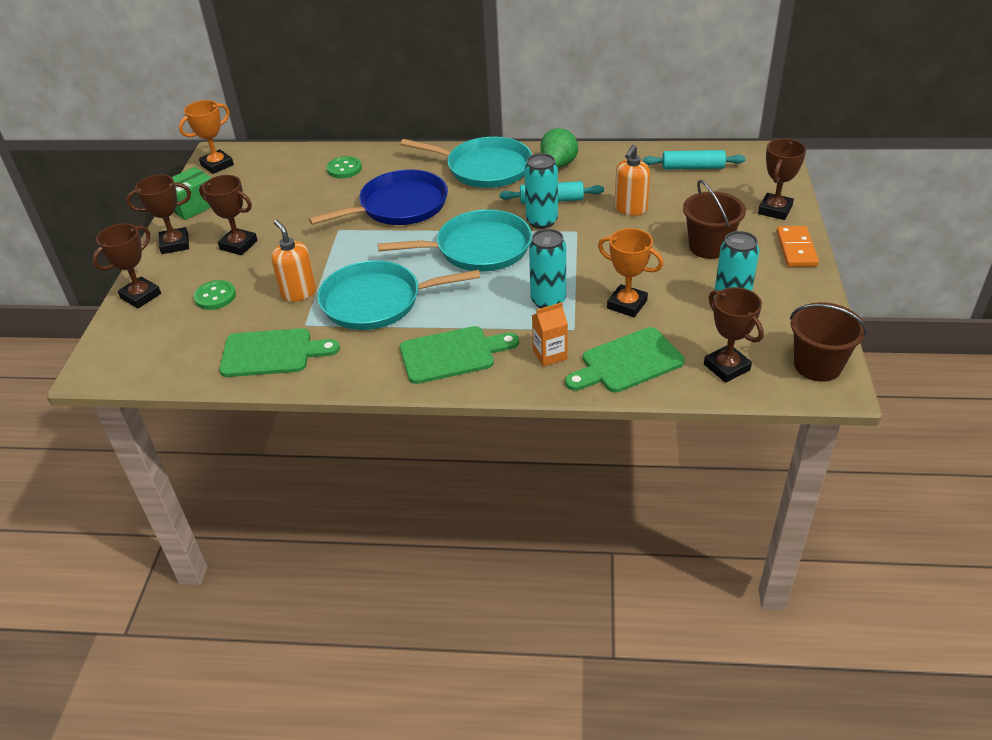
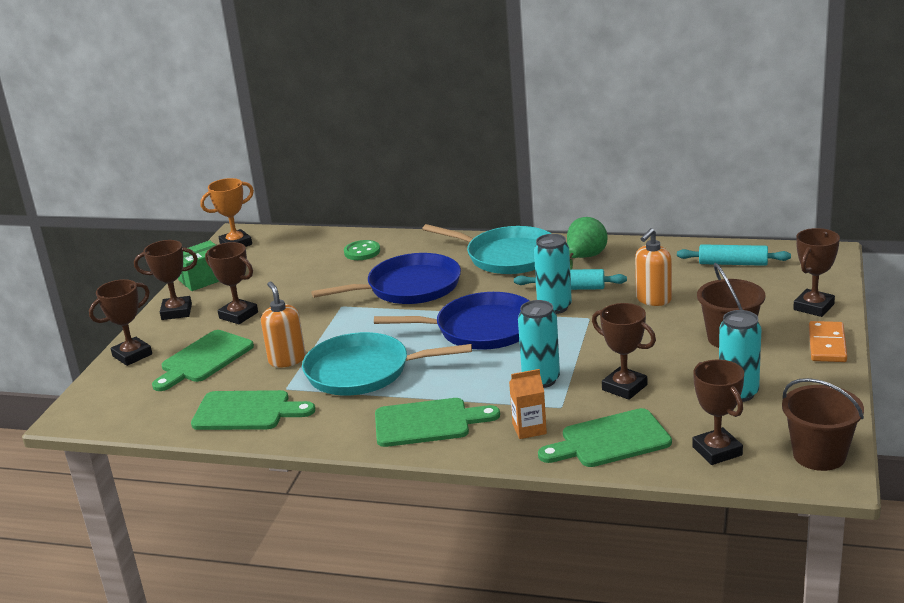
camera: 10 degrees right, 15 degrees down
green button [193,280,236,310] -> green cutting board [152,330,254,391]
turquoise pan [378,210,532,272] -> blue pan [374,292,530,350]
orange trophy [598,228,663,317] -> brown trophy [592,303,656,400]

